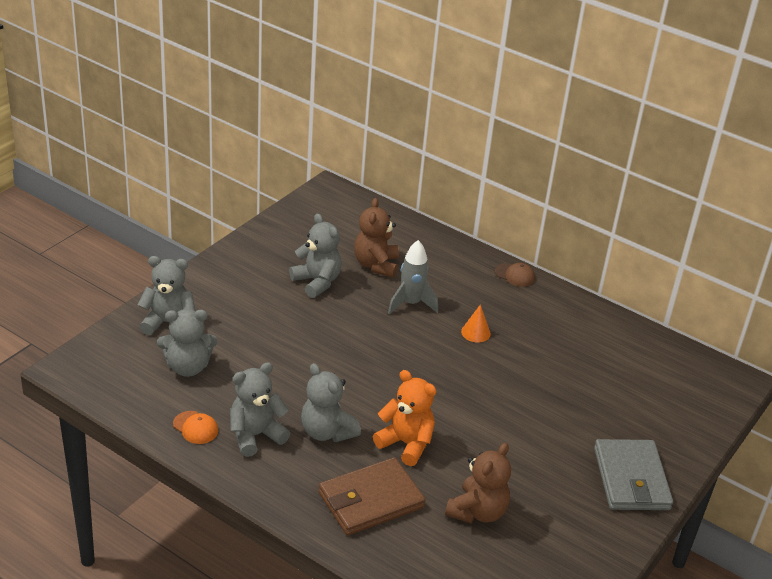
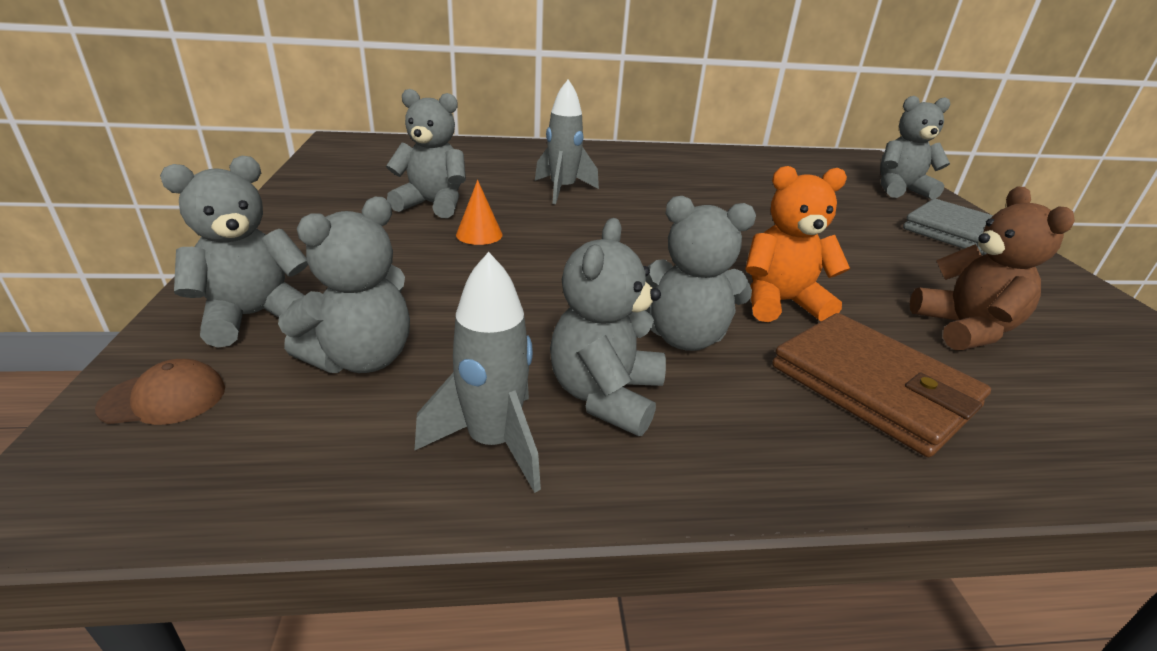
camera: 40 degrees left, 5 degrees down
orange cap [173,411,218,444] -> grey rocket [414,252,541,493]
brown wallet [318,457,425,535] -> brown wallet turned 60 degrees counterclockwise [772,313,991,457]
brown teddy bear [354,198,399,278] -> none
orange cone [461,304,491,343] -> orange cone moved to [456,180,503,245]
brown cap [495,263,535,287] -> brown cap moved to [95,359,225,425]
none -> grey teddy bear [880,96,950,199]

